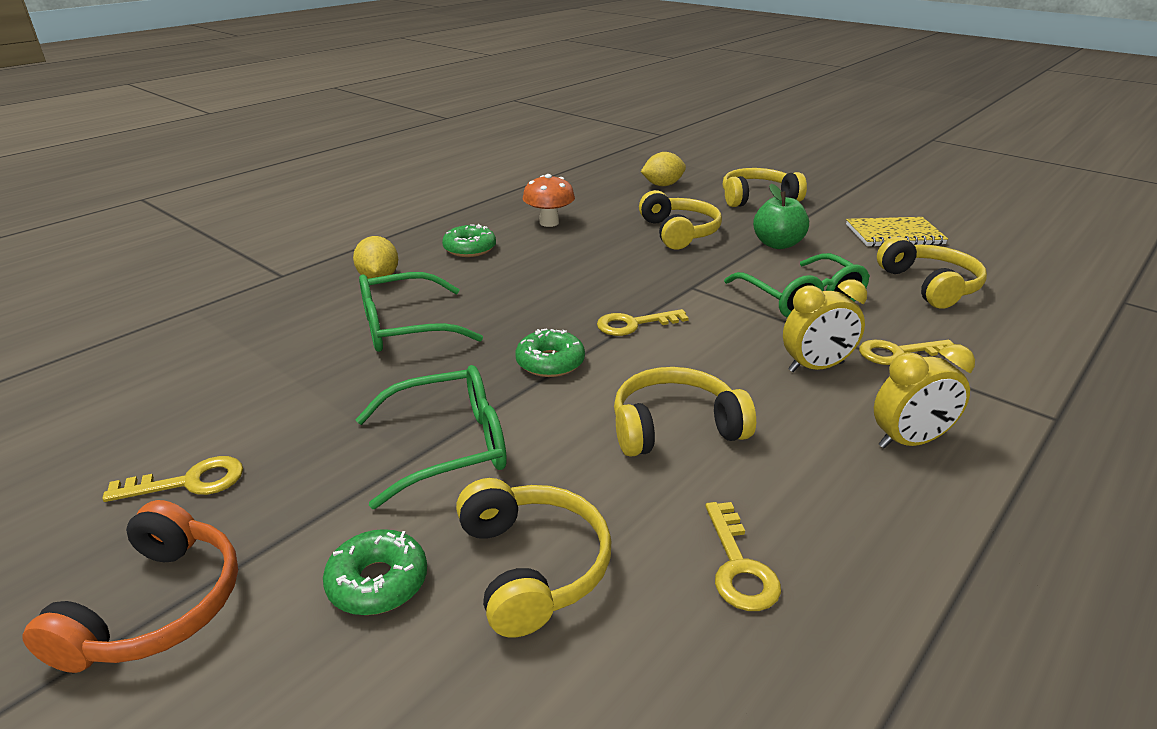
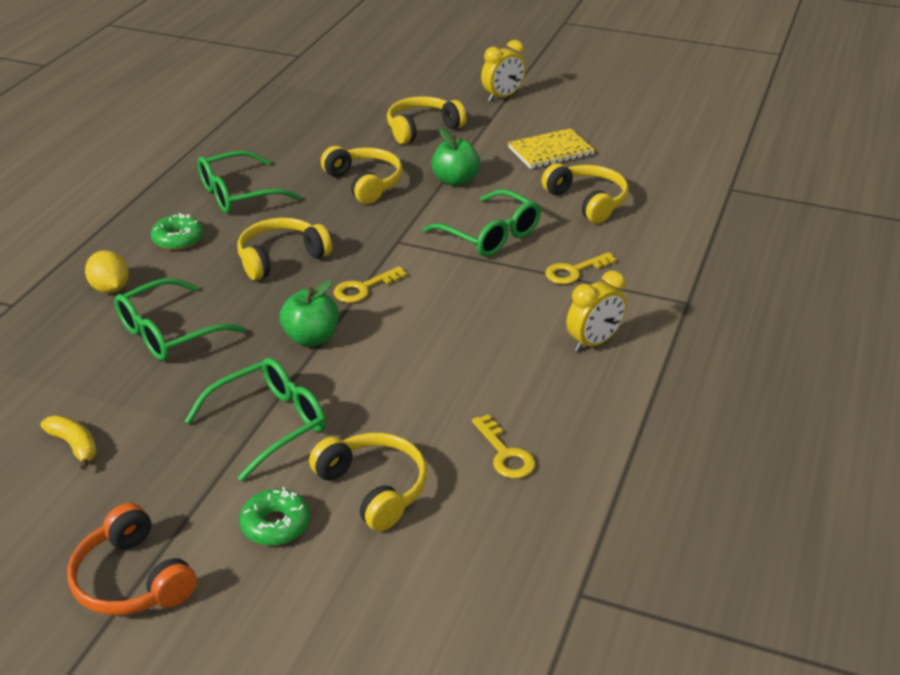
camera: 20 degrees left, 5 degrees up
orange headphones [22,500,238,673] -> orange headphones turned 150 degrees clockwise [67,503,197,615]
yellow key [102,456,243,502] -> none
green donut [515,329,585,377] -> green apple [280,280,339,347]
orange mushroom [523,174,575,227] -> green glasses [198,150,301,213]
yellow headphones [614,367,756,457] -> yellow headphones moved to [237,218,332,280]
yellow lemon [641,152,686,186] -> none
yellow clock [783,280,867,372] -> yellow clock moved to [481,40,526,102]
none -> yellow banana [40,415,97,470]

